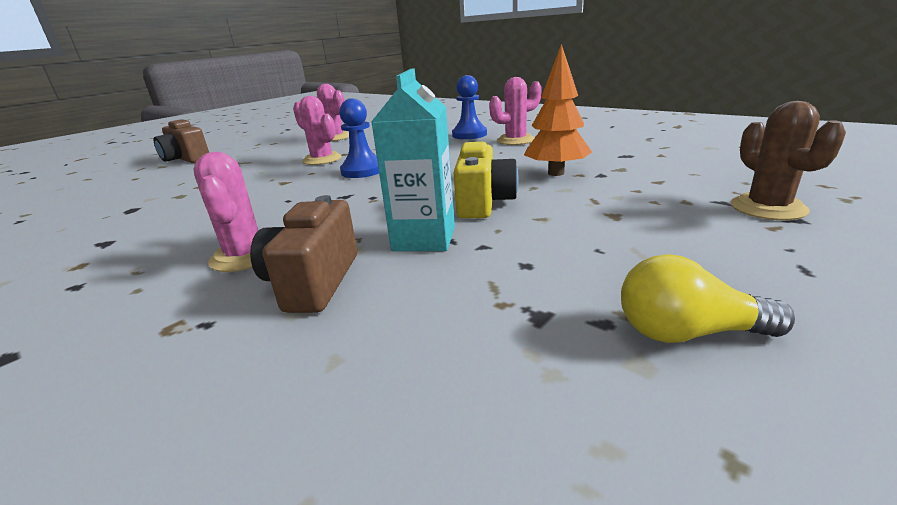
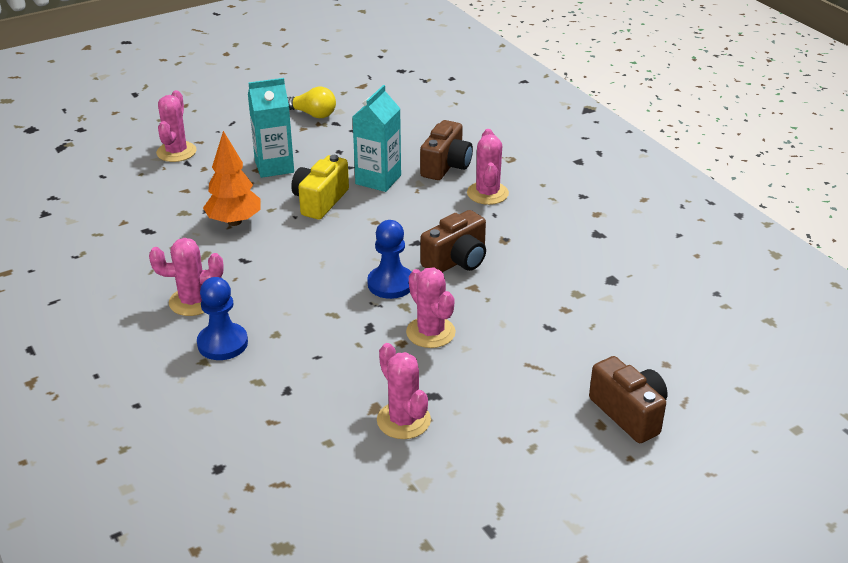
camera: 165 degrees left, 10 degrees up
brown cactus [731,101,846,220] -> pink cactus [156,90,197,162]
none -> turquoise carton [248,78,294,178]
none -> brown camera [421,210,486,272]

